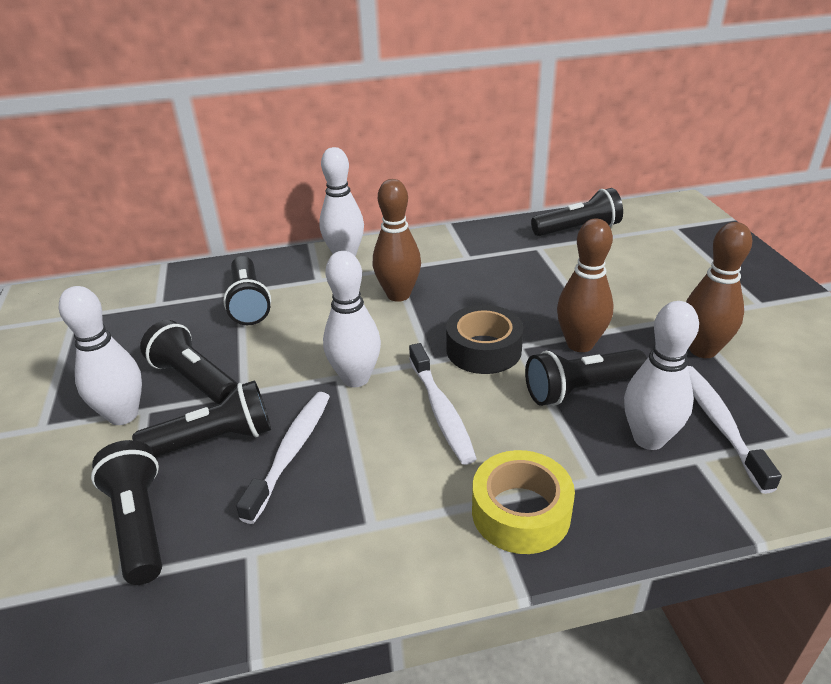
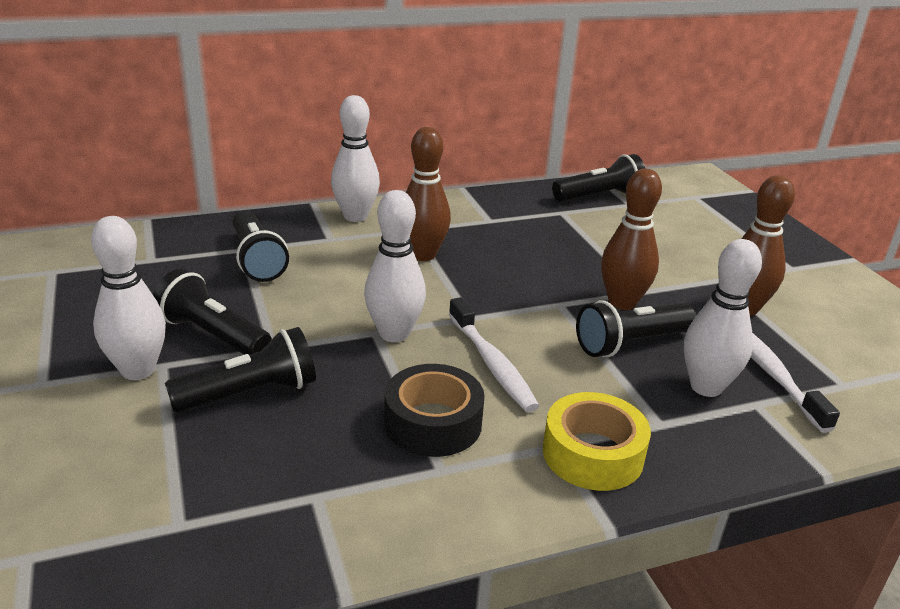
camera: 10 degrees left, 5 degrees down
black flashlight [91,440,162,585] -> none
white toothbrush [236,392,330,524] -> none
black tape [446,305,524,374] -> black tape moved to [384,364,485,457]

